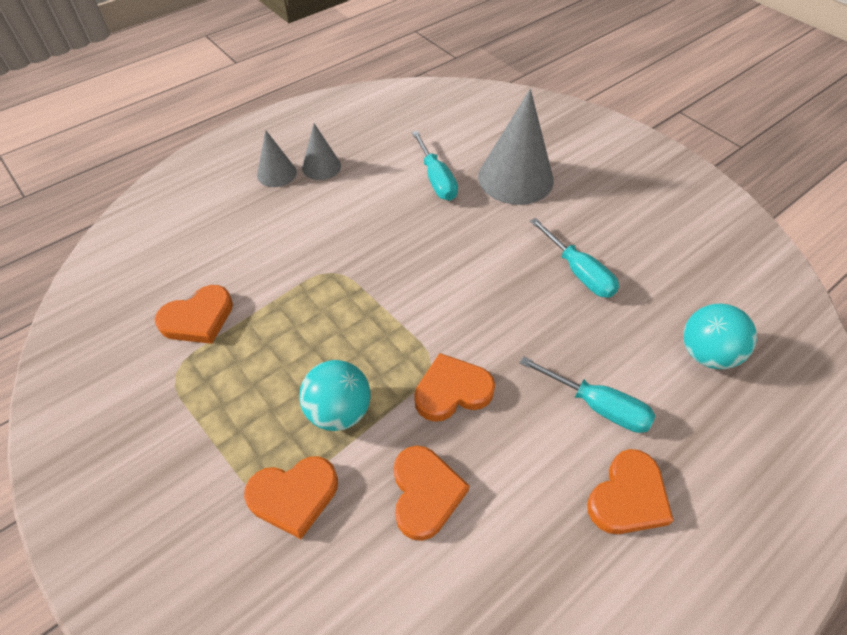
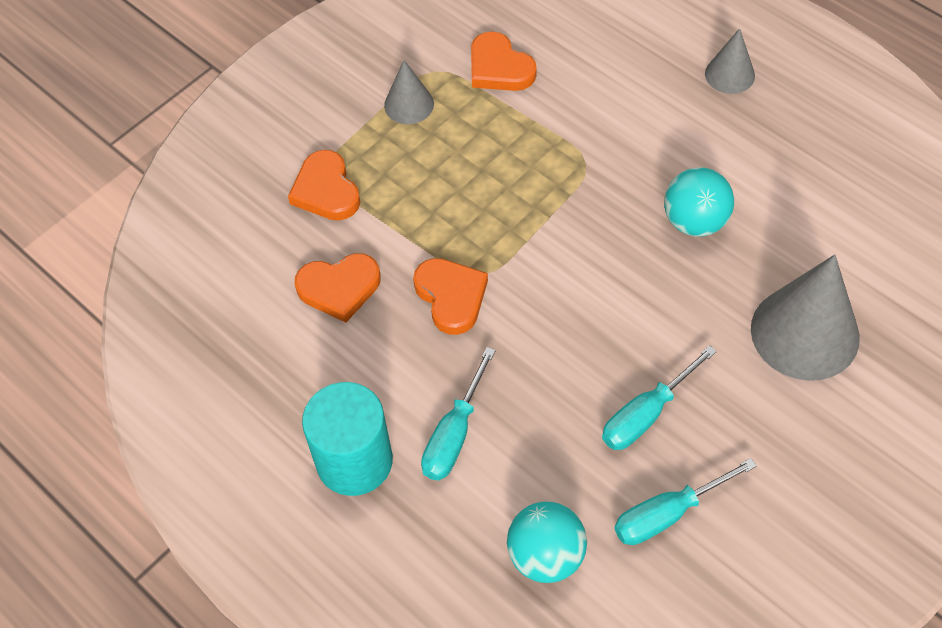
camera: 85 degrees right, 5 degrees up
turquoise ball [299,360,371,431] -> turquoise ball moved to [664,168,734,236]
grey cone [302,124,341,180] -> grey cone moved to [384,60,434,124]
turquoise screwdriver [412,131,458,201] -> turquoise screwdriver moved to [614,458,757,545]
orange heart [587,449,674,534] -> turquoise cylinder [302,382,393,496]

